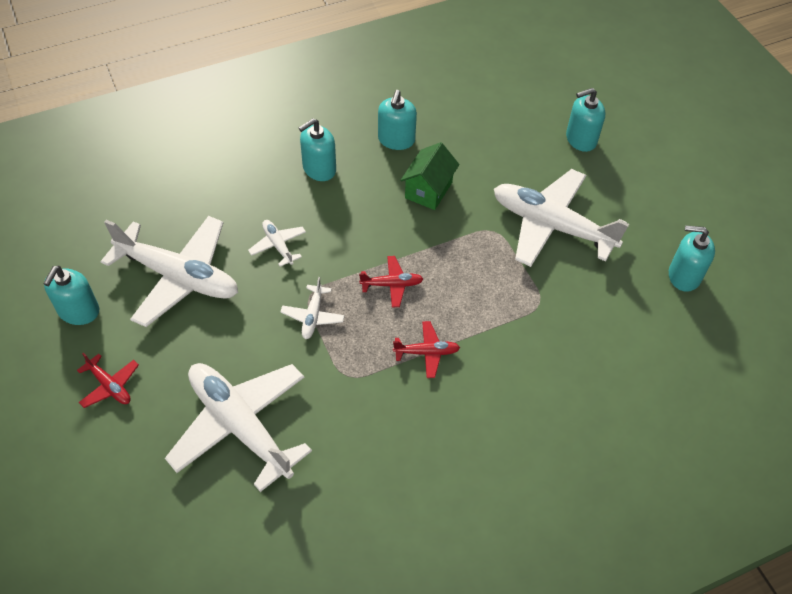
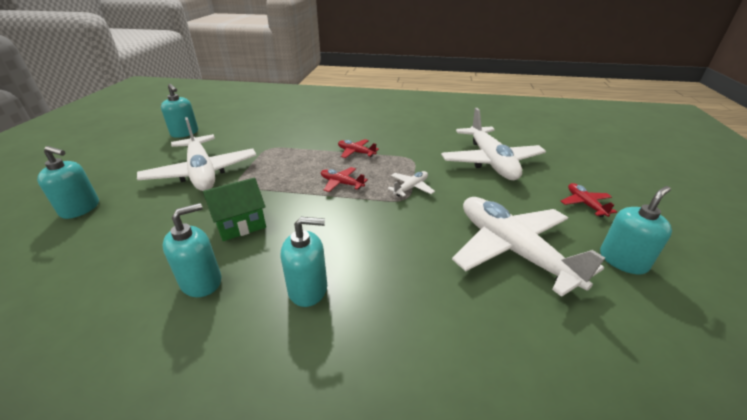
camera: 145 degrees left, 20 degrees down
white plane [248,220,306,267] -> none

